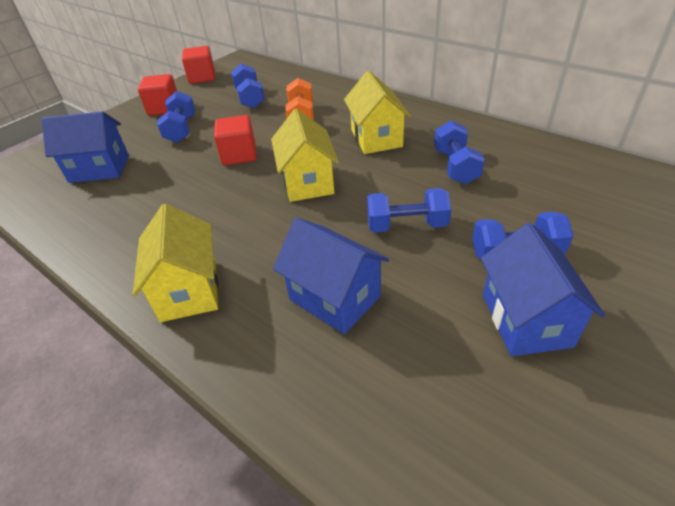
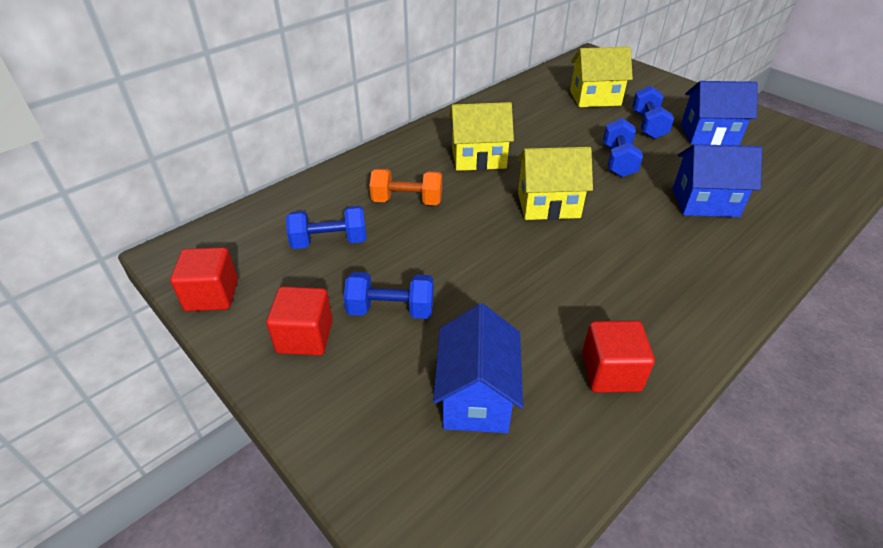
camera: 85 degrees left, 0 degrees up
yellow house [132,204,218,322] -> yellow house moved to [570,46,633,107]
red cube [214,115,257,165] -> red cube moved to [582,321,655,393]
blue house [273,218,389,334] -> blue house turned 45 degrees clockwise [672,144,762,217]
blue dumbbell [434,120,485,184] -> none

